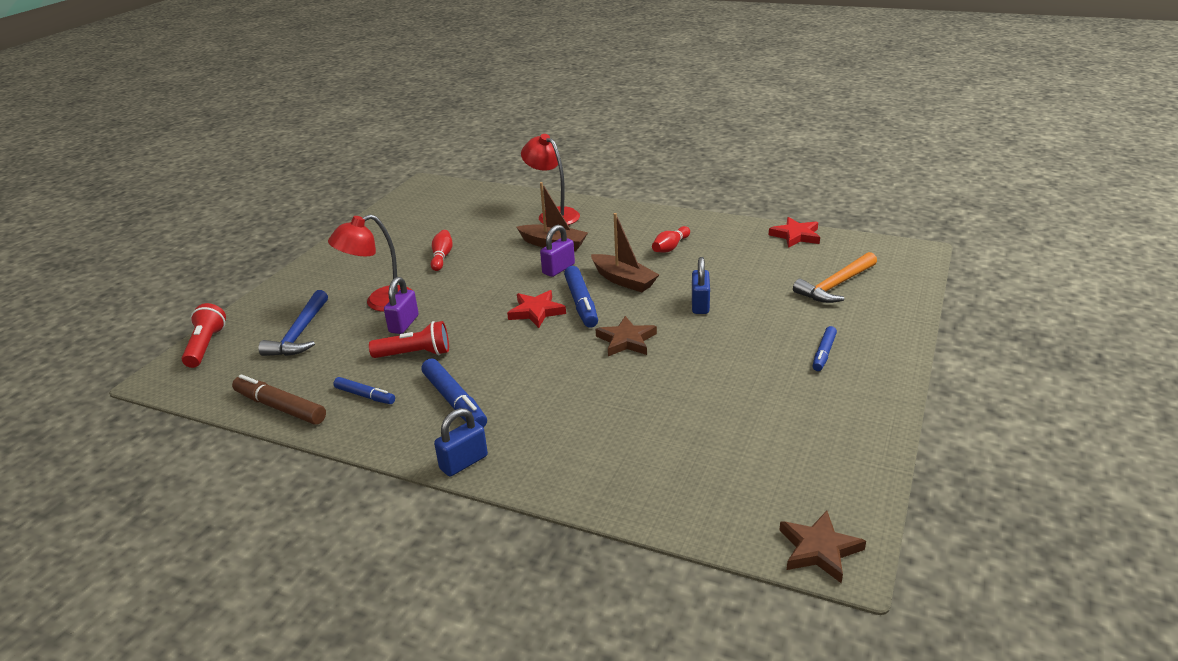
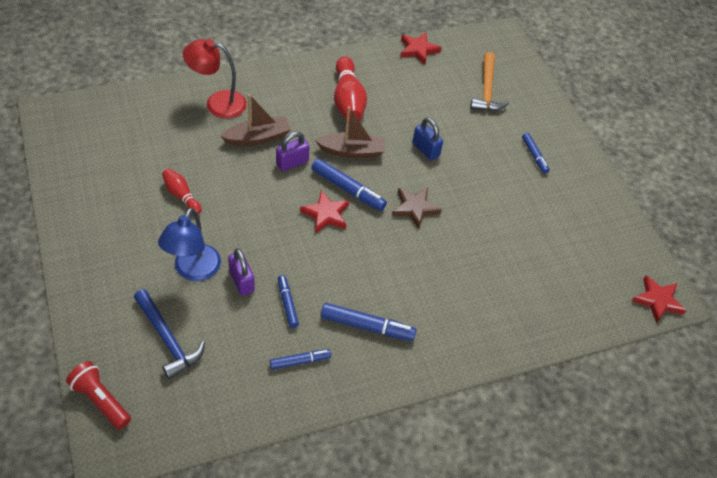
camera: 50 degrees left, 20 degrees up
brown marker [232,374,326,425] -> none
red lamp [328,214,412,312] -> blue lamp [158,208,221,281]
red flashlight [369,321,449,358] -> blue marker [278,275,299,328]
blue padlock [434,408,488,476] -> none
purple padlock [540,225,575,277] -> purple padlock turned 60 degrees clockwise [276,132,309,171]
red bowling pin [652,226,690,253] -> red bowling pin [334,56,367,123], size x1.80
brown star [779,511,866,584] -> red star [632,275,687,323]

